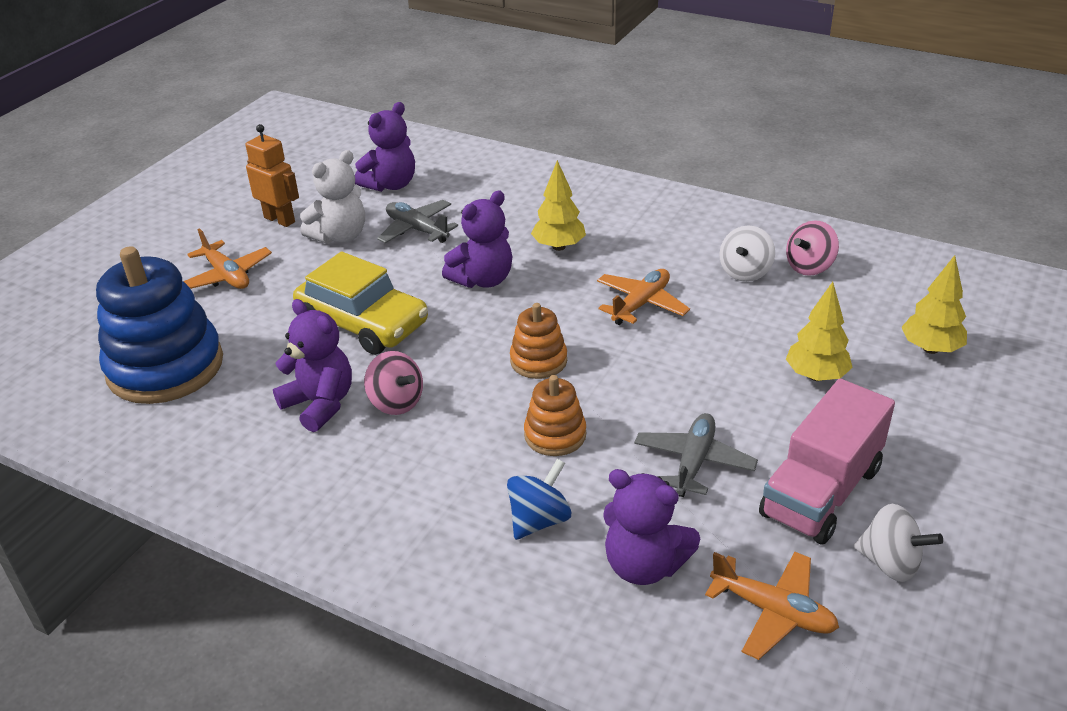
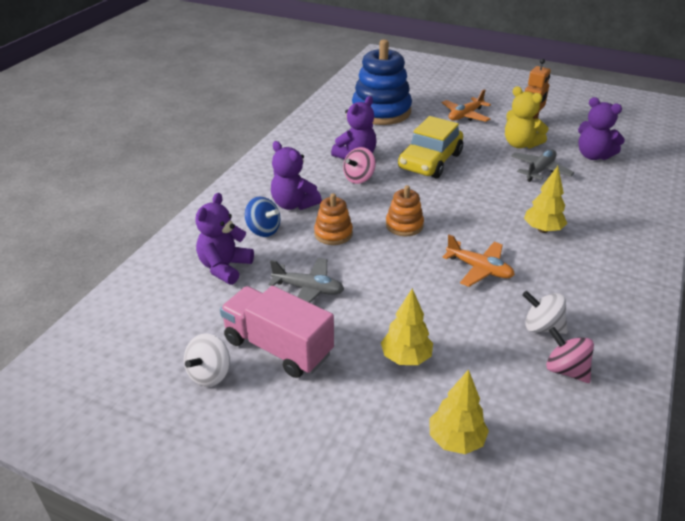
camera: 85 degrees right, 0 degrees up
white teddy bear [300,150,365,244] -> yellow teddy bear [505,87,549,149]
purple teddy bear [442,190,512,288] -> purple teddy bear moved to [271,141,322,210]
orange plane [705,552,839,660] -> none

